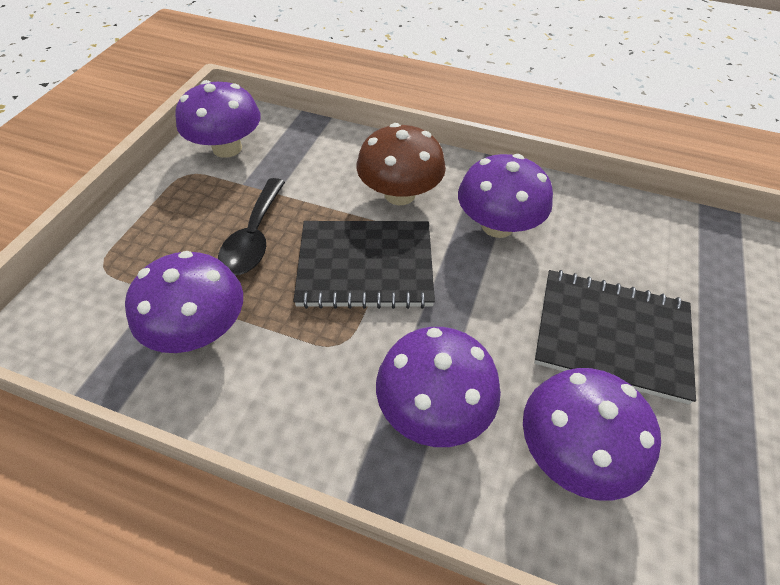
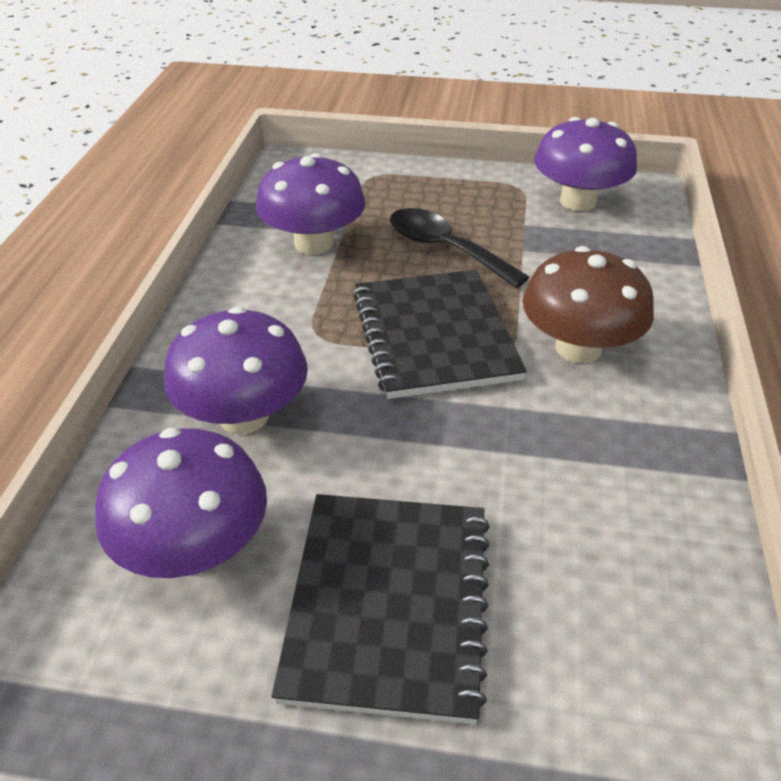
camera: 80 degrees right, 10 degrees down
black spoon [218,178,285,275] -> black spoon turned 45 degrees clockwise [390,208,529,288]
purple mushroom [458,154,553,238] -> none

